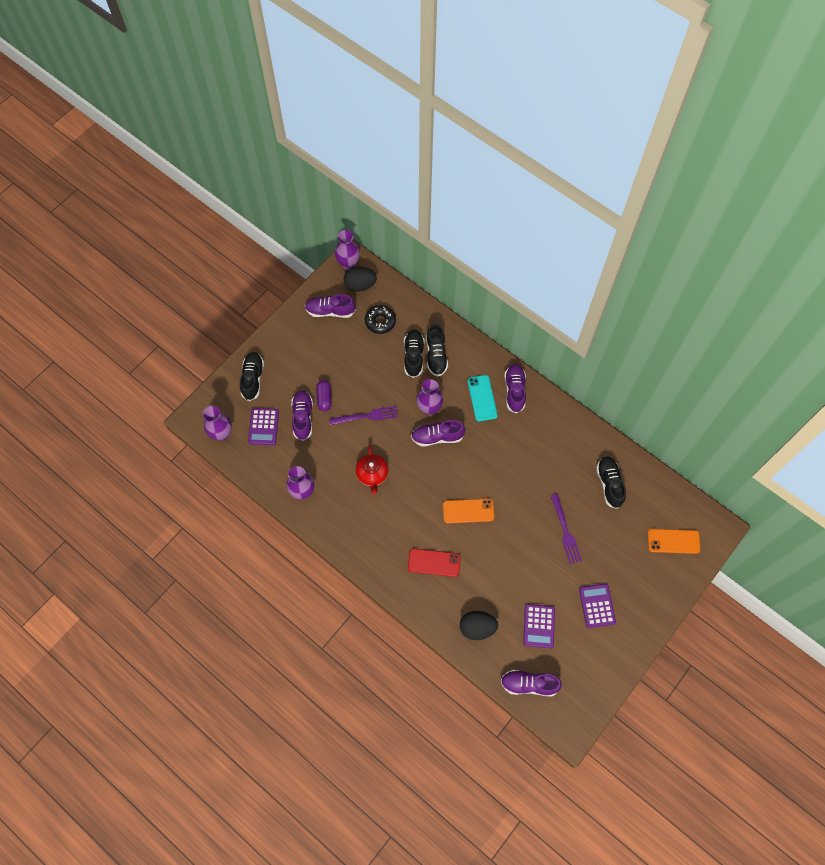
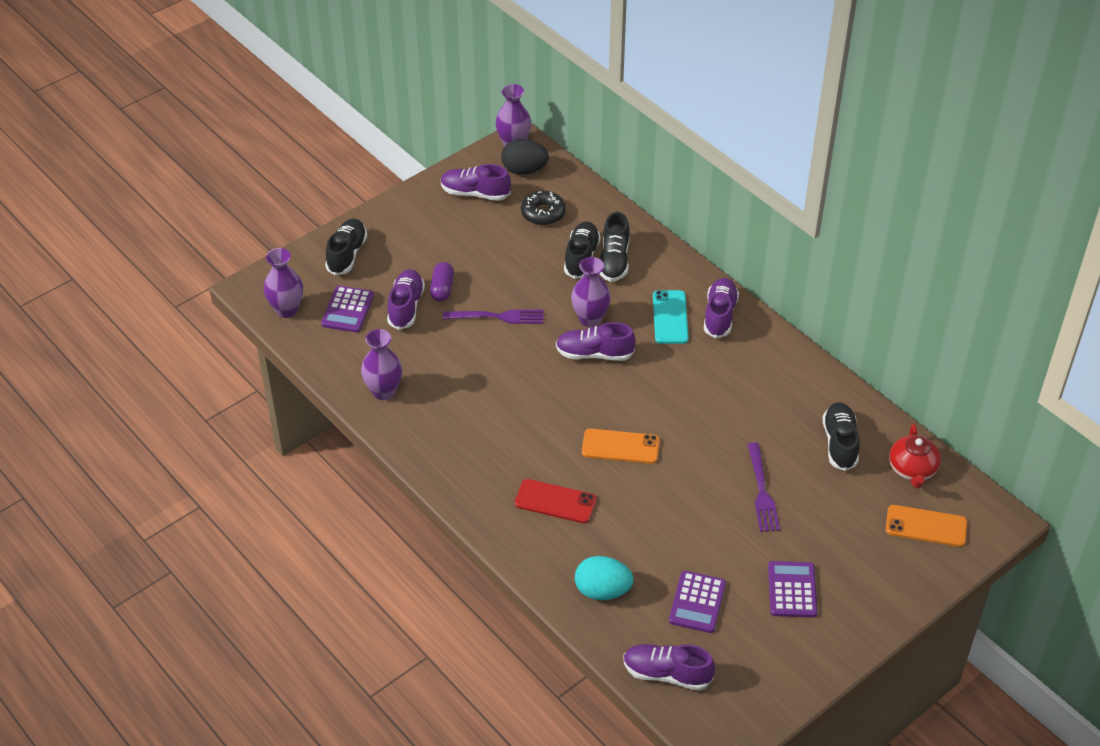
camera: 10 degrees right, 20 degrees down
red teapot [356,445,389,494] -> red teapot moved to [889,424,941,489]
black egg [460,611,498,640] -> turquoise egg [575,556,634,600]

